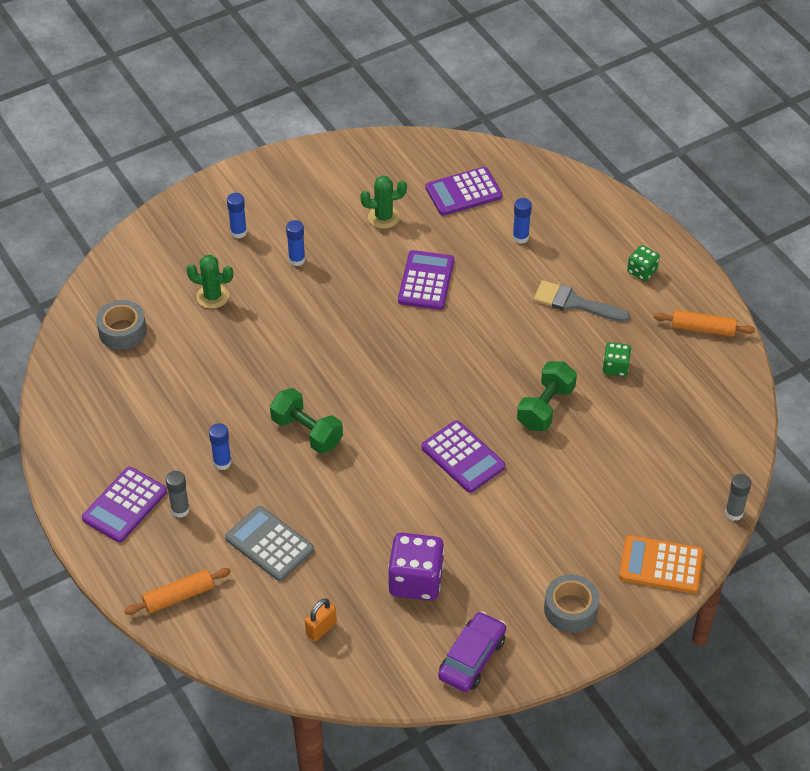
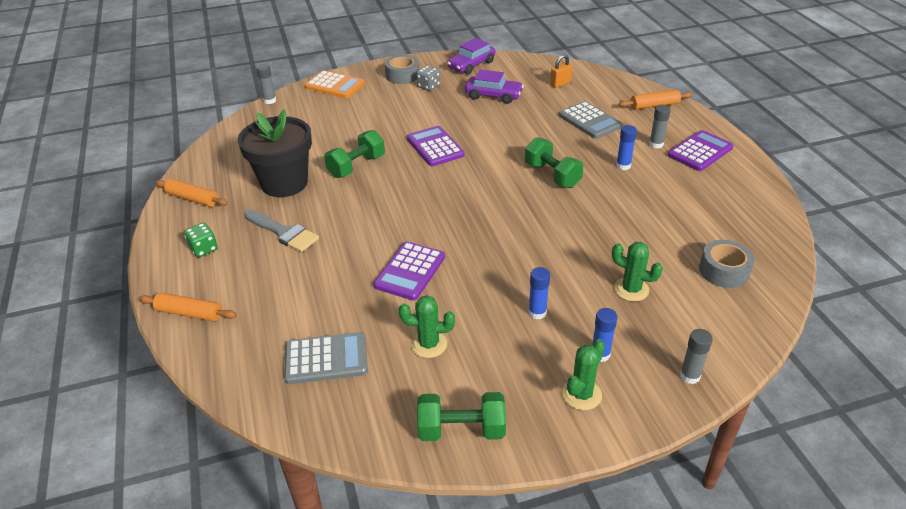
camera: 165 degrees left, 10 degrees down
purple dice [388,533,444,601] -> purple car [465,70,524,104]
purple calculator [426,167,502,216] -> grey calculator [284,332,368,384]
blue glue stick [513,198,532,244] -> none
green dice [603,342,631,377] -> black flower pot [238,110,312,197]
none -> orange rolling pin [139,293,237,321]
none -> grey dice [416,66,440,91]
none -> green dumbbell [417,392,506,441]
none -> green cactus [562,339,605,410]
none -> grey glue stick [680,329,713,384]

